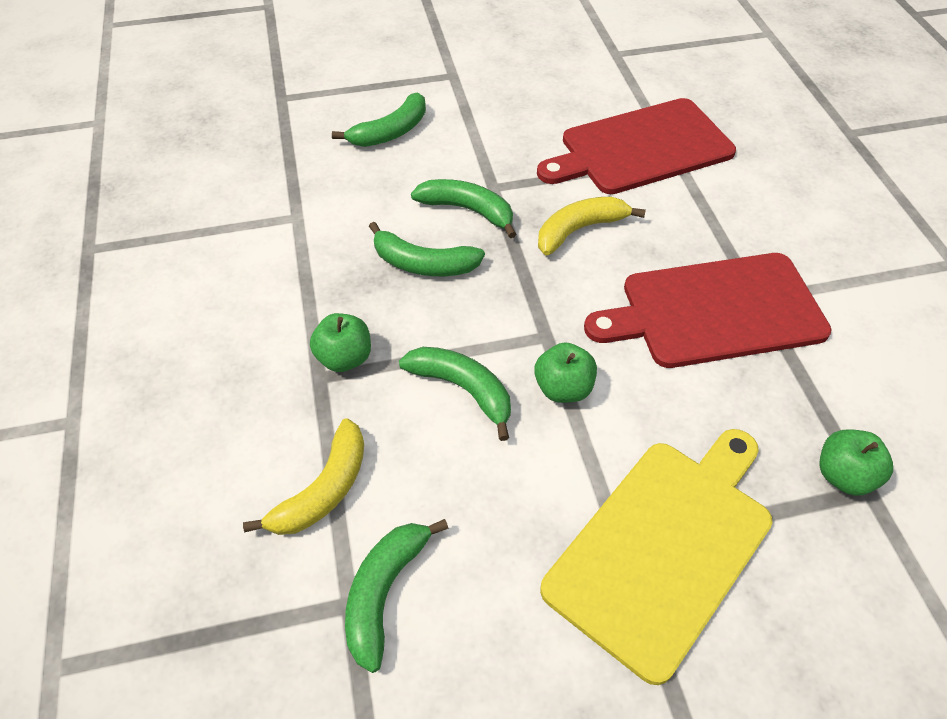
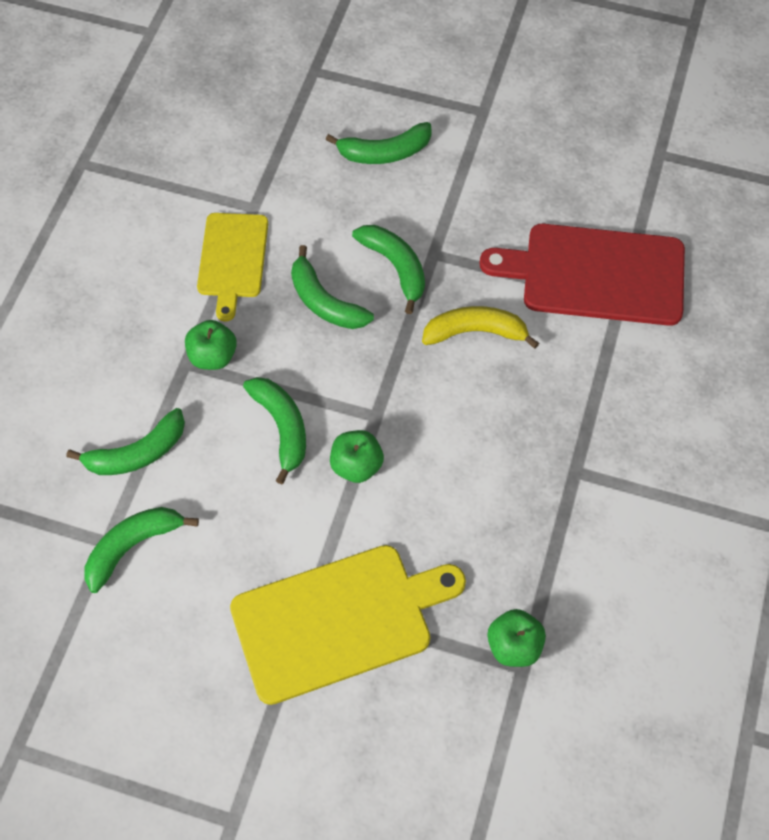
camera: 30 degrees right, 10 degrees up
yellow banana [243,418,364,535] -> green banana [66,408,185,475]
red cutting board [584,253,832,368] -> none
none -> yellow cutting board [197,213,268,322]

